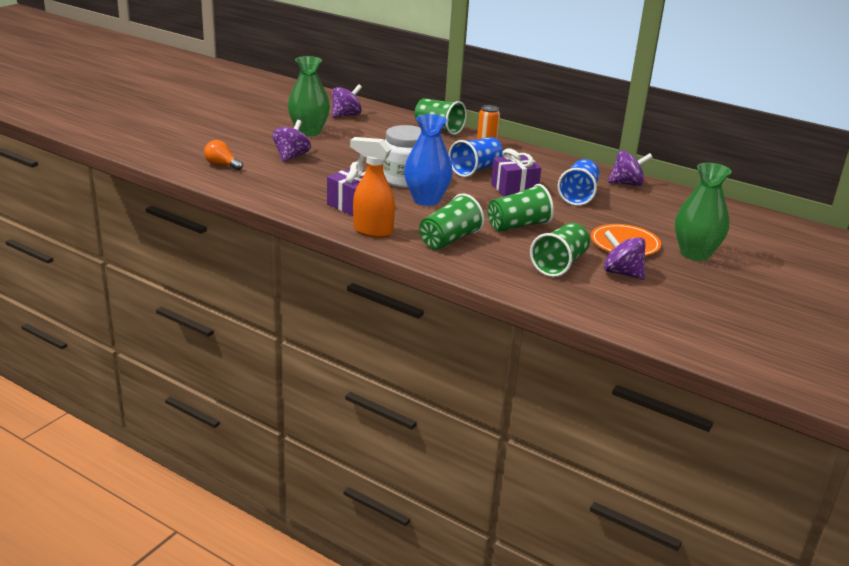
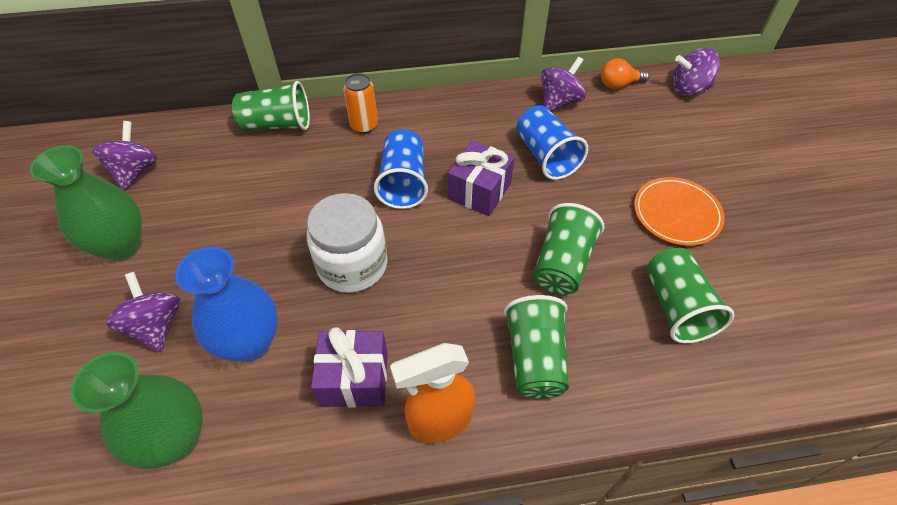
camera: 40 degrees left, 25 degrees up
orange light bulb [204,140,243,170] -> orange light bulb moved to [601,58,649,89]
blue vase [404,114,453,206] -> blue vase moved to [175,247,278,362]
purple spinning top [604,230,646,280] -> purple spinning top moved to [672,48,720,96]
green vase [675,163,732,261] -> green vase moved to [70,352,203,469]

